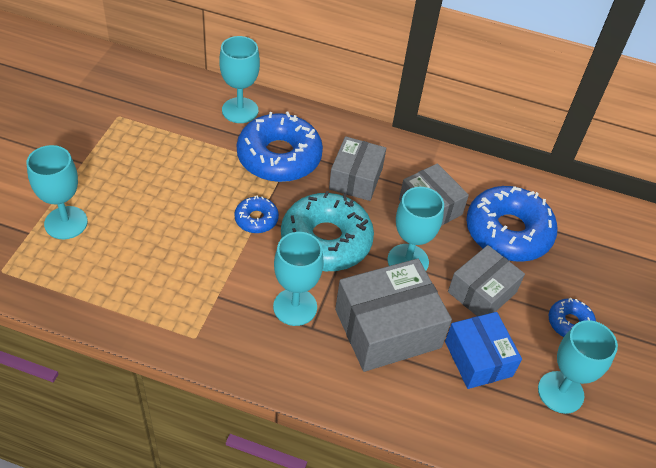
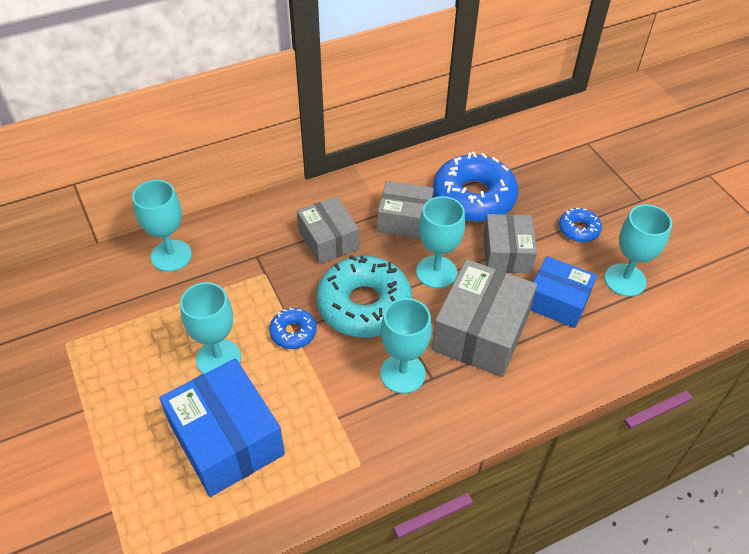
camera: 40 degrees left, 0 degrees up
turquoise goblet [27,145,88,239] -> turquoise goblet moved to [180,282,241,374]
blue donut [237,111,323,182] -> none
none -> blue box [159,358,285,497]

